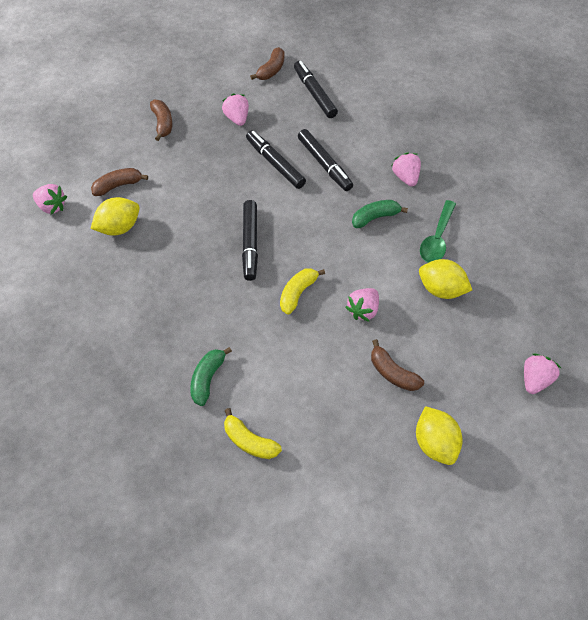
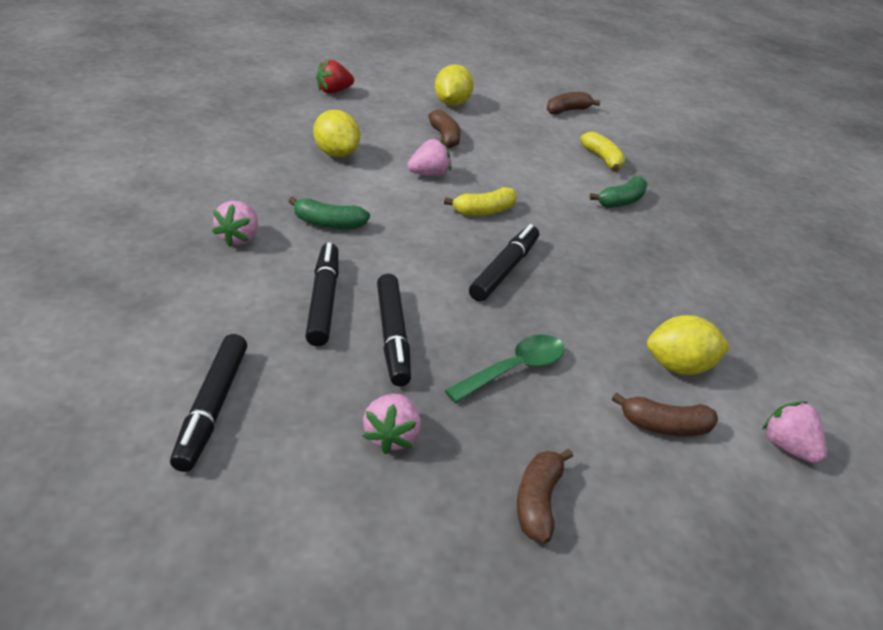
camera: 155 degrees left, 20 degrees down
brown banana [250,47,284,80] -> brown banana moved to [547,92,600,115]
green spoon [420,200,456,263] -> green spoon moved to [445,335,565,403]
pink strawberry [524,353,561,394] -> red strawberry [316,60,354,94]

